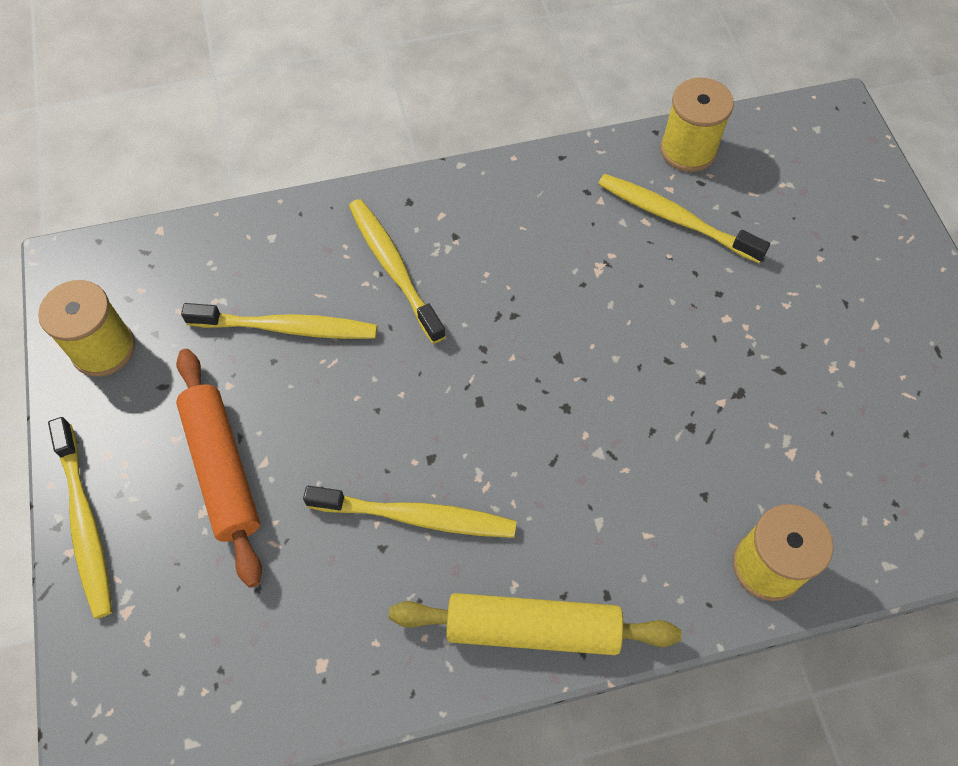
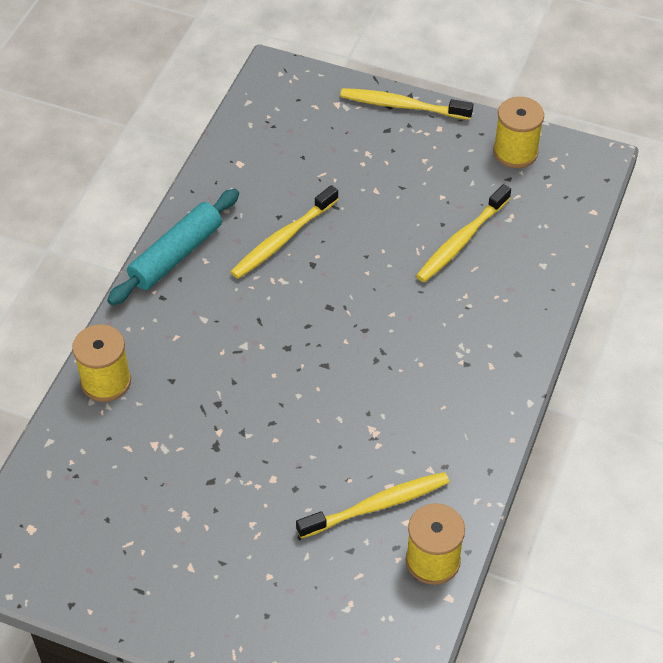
camera: 125 degrees right, 10 degrees down
orange rolling pin [176,349,262,588] -> none
yellow toothbrush [349,199,446,344] -> none
yellow rolling pin [389,593,682,655] -> turquoise rolling pin [107,189,239,306]

